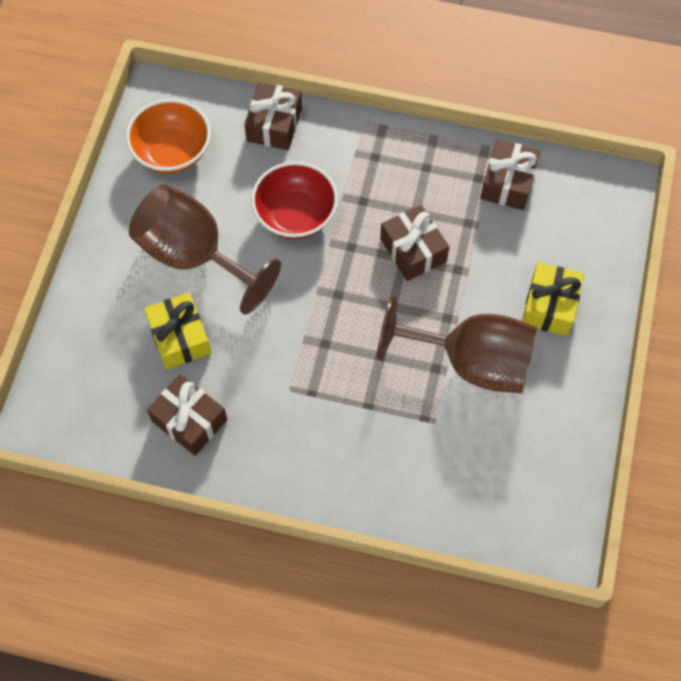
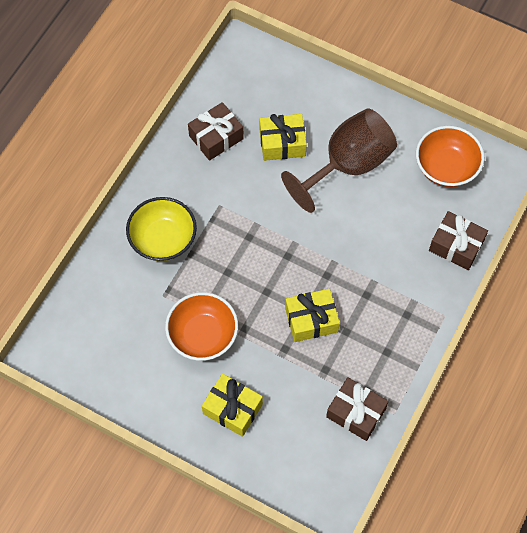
camera: 105 degrees right, 0 degrees up
red bowl [251,162,338,239] -> none
brown goblet [377,296,537,394] -> orange bowl [165,292,238,361]
brown gift [380,205,449,281] -> yellow gift [285,289,340,342]
none -> yellow bowl [126,197,197,261]

